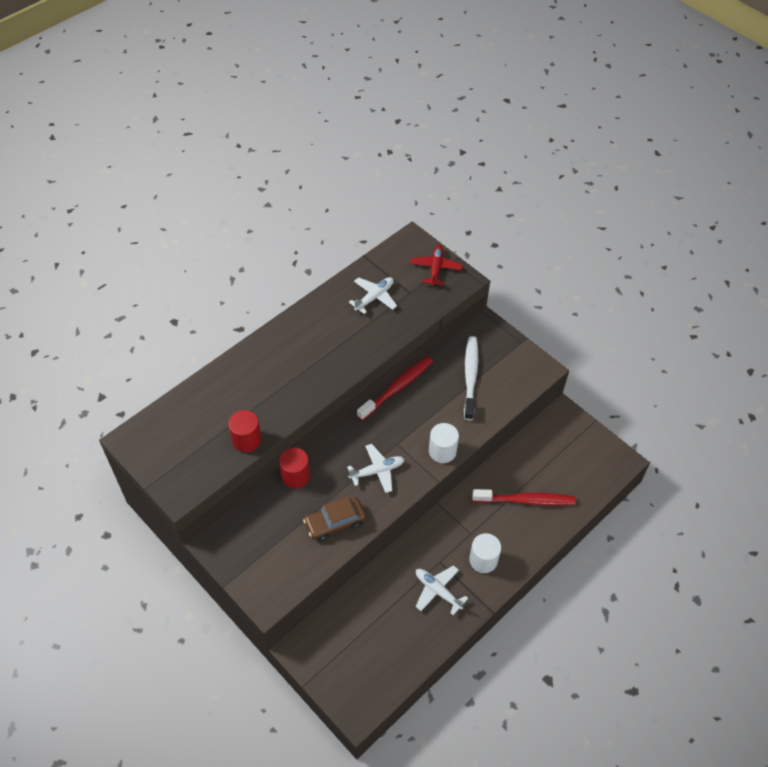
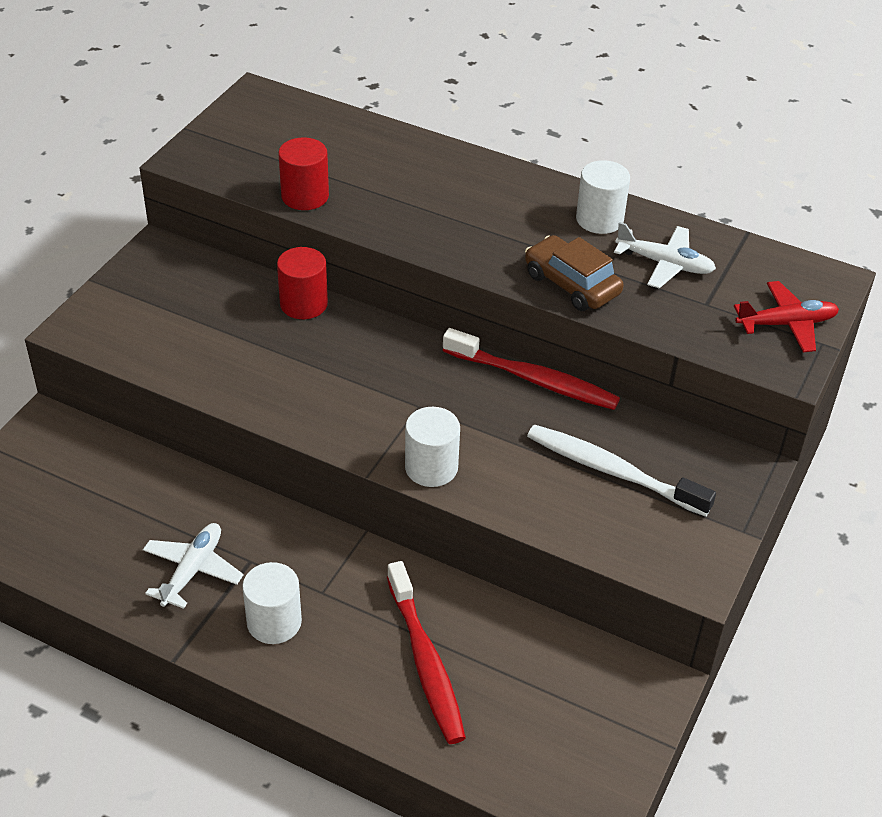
camera: 70 degrees right, 10 degrees down
brown car [303,496,366,541] -> brown car moved to [525,235,624,311]
white plane [347,444,404,493] -> none
white toothbrush [464,336,478,420] -> white toothbrush turned 135 degrees counterclockwise [527,425,716,517]
none -> white cylinder [576,160,630,234]

